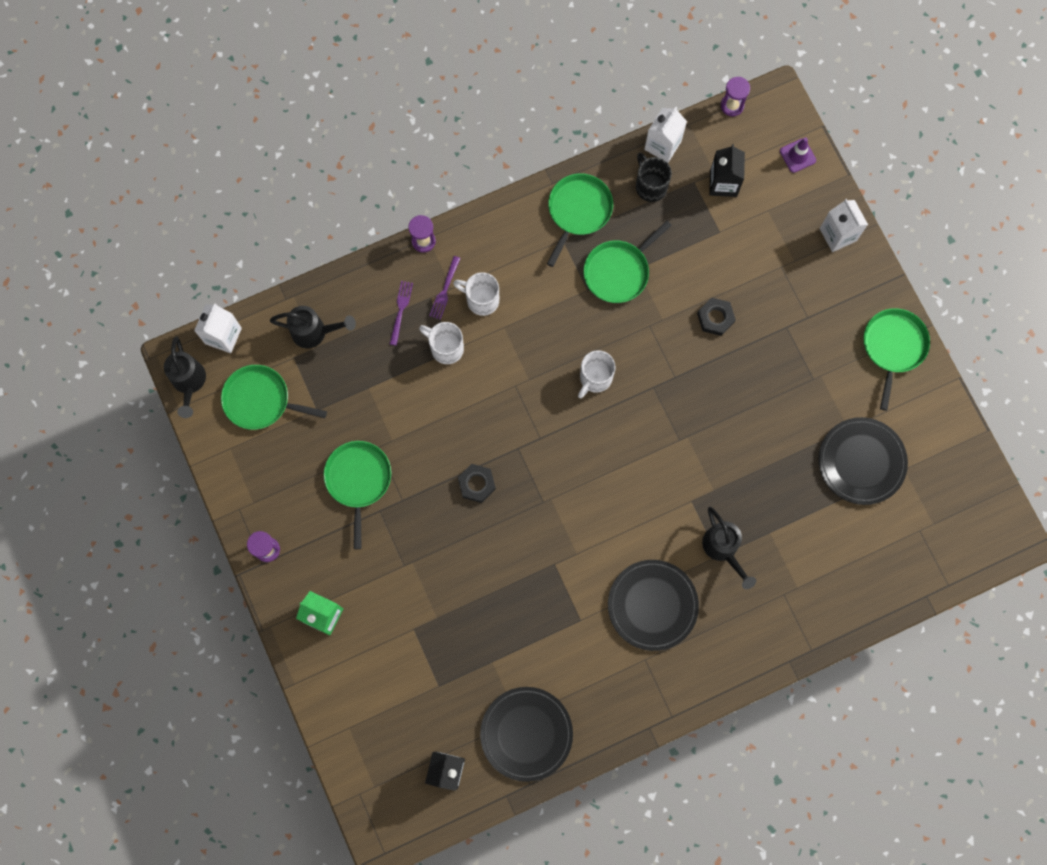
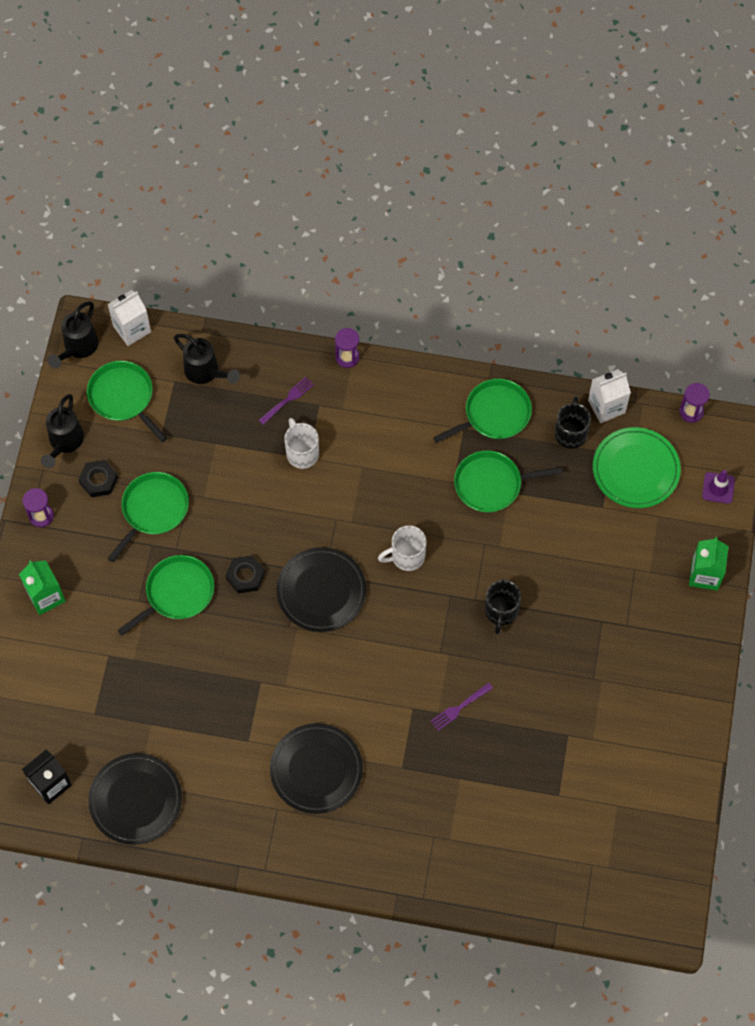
camera: 35 degrees right, 10 degrees down
purple fork [429,256,461,320] -> purple fork moved to [431,682,493,731]
white mug [453,272,499,316] -> none
black nut [697,297,736,336] -> black nut moved to [79,460,118,497]
black watering can [702,507,756,589] -> black watering can moved to [41,394,84,468]
black carton [709,144,745,197] -> green plate [593,427,681,508]
black plate [818,417,908,505] -> black plate moved to [277,547,366,632]
white carton [820,199,868,252] -> green carton [689,537,729,591]
green pan [864,308,930,411] -> green pan moved to [117,555,214,636]
none -> black mug [485,580,521,634]

